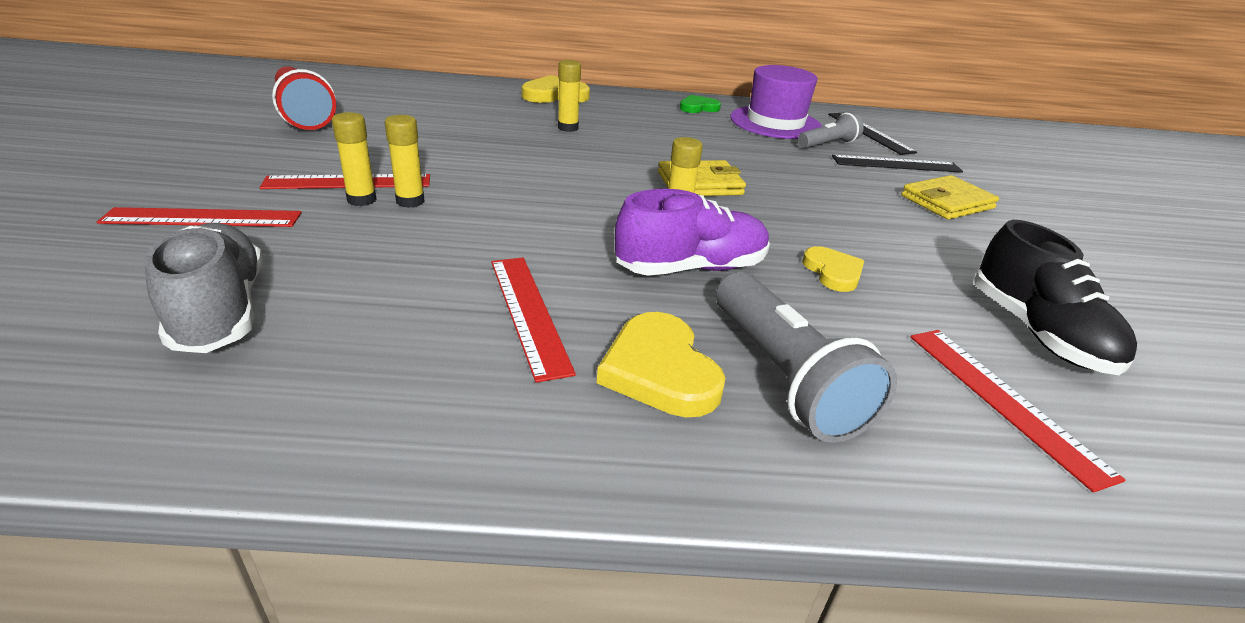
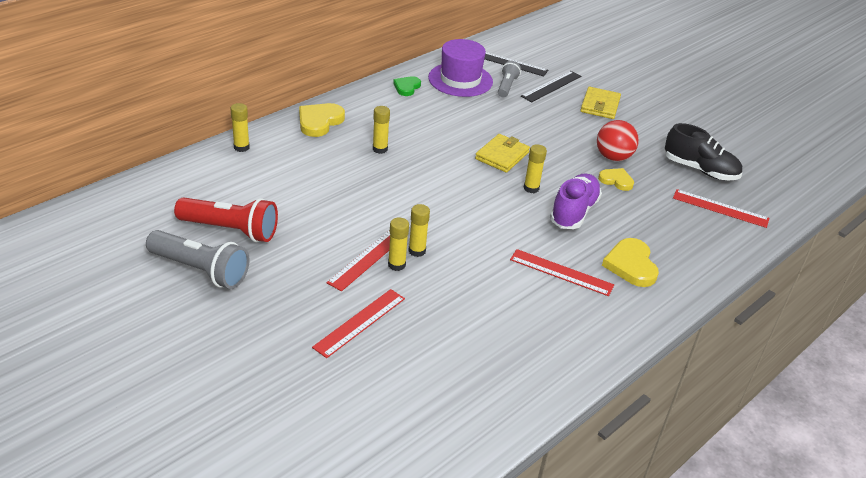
camera: 45 degrees left, 5 degrees up
grey shoe [145,223,263,353] -> none
yellow heart [597,312,725,417] -> yellow heart turned 60 degrees clockwise [602,238,659,287]
grey flashlight [716,272,897,443] -> grey flashlight moved to [146,230,250,289]
none -> yellow glue stick [230,103,250,152]
none -> red ball [597,120,639,161]

